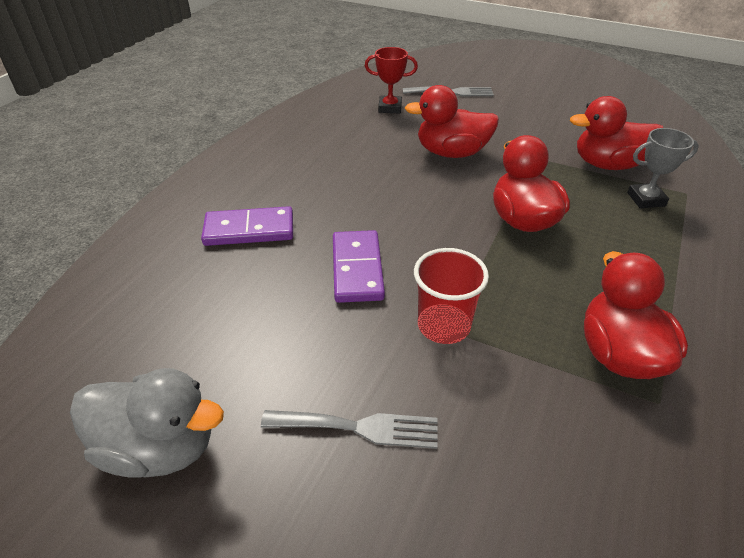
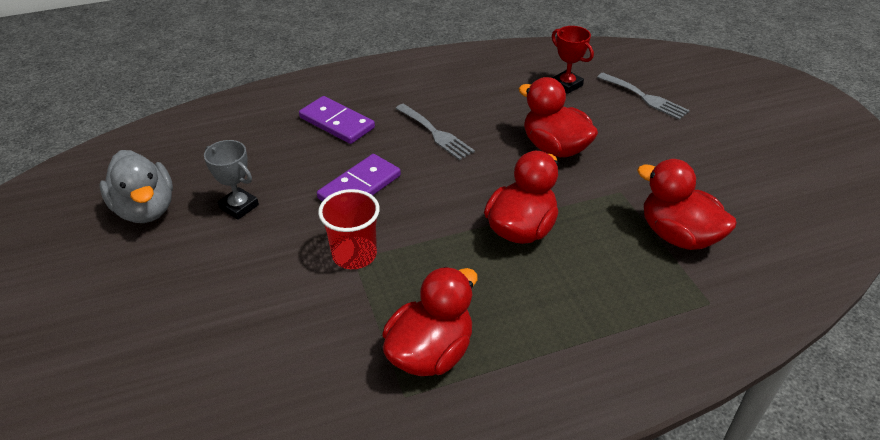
camera: 45 degrees right, 0 degrees up
grey fork [261,410,438,449] -> grey fork moved to [395,104,475,160]
grey trophy [627,128,699,209] -> grey trophy moved to [204,140,259,220]

